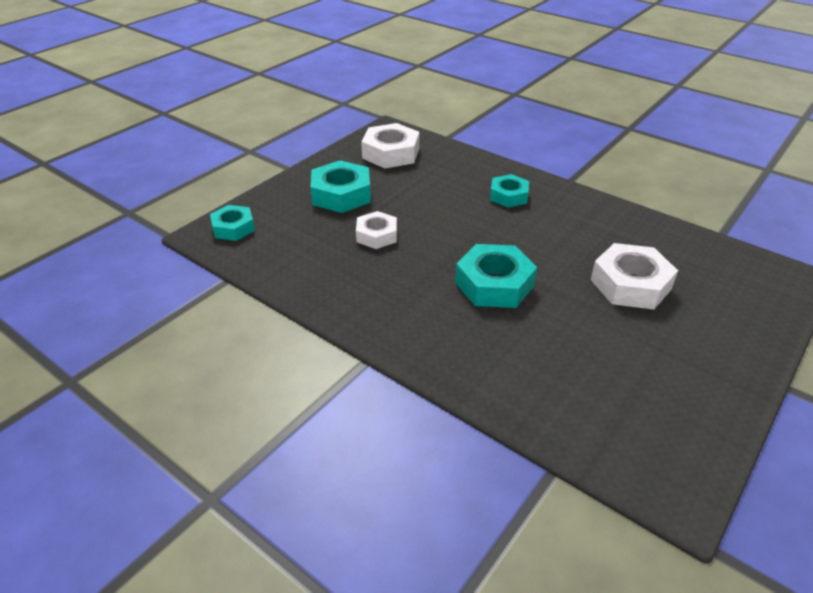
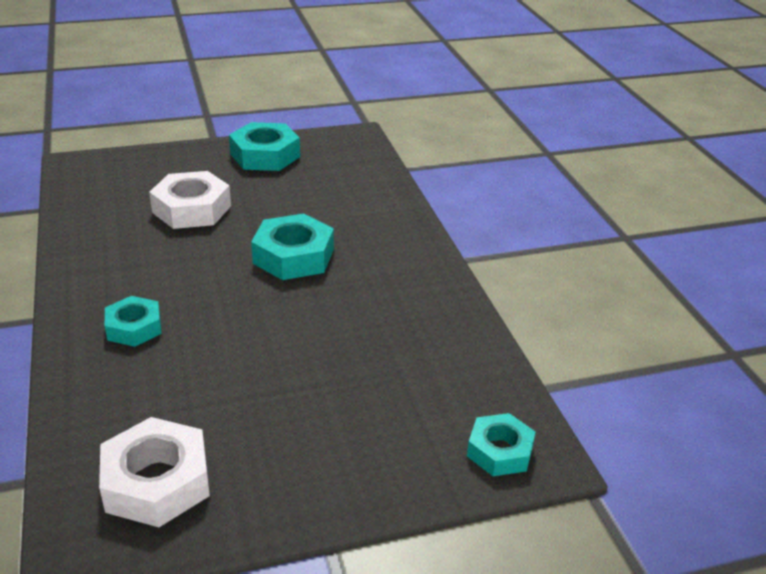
camera: 145 degrees left, 5 degrees down
turquoise nut [311,160,371,213] -> turquoise nut moved to [229,122,300,171]
white nut [356,211,397,249] -> none

